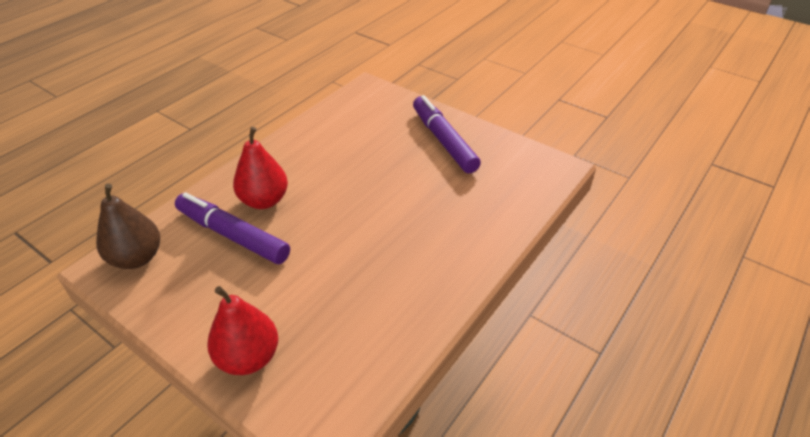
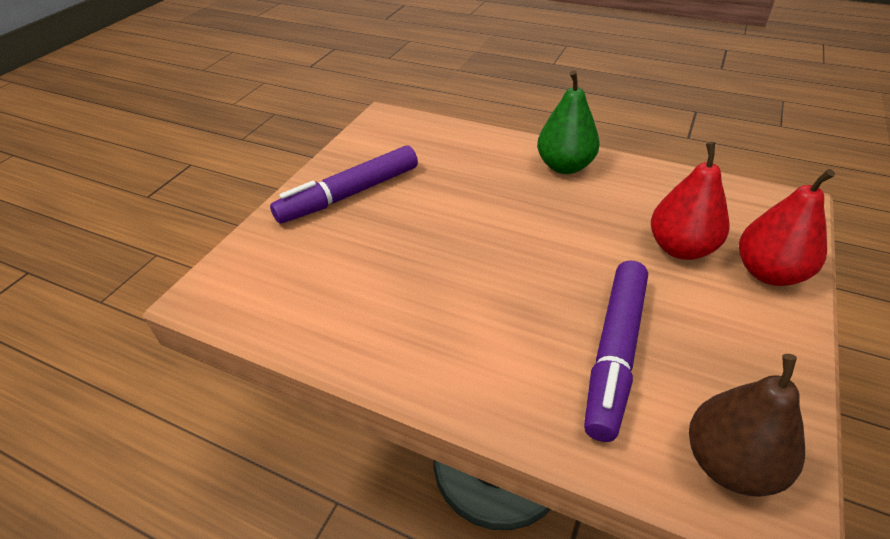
camera: 100 degrees left, 0 degrees up
red pear [233,127,288,209] -> red pear moved to [651,142,729,260]
none -> green pear [537,70,600,174]

